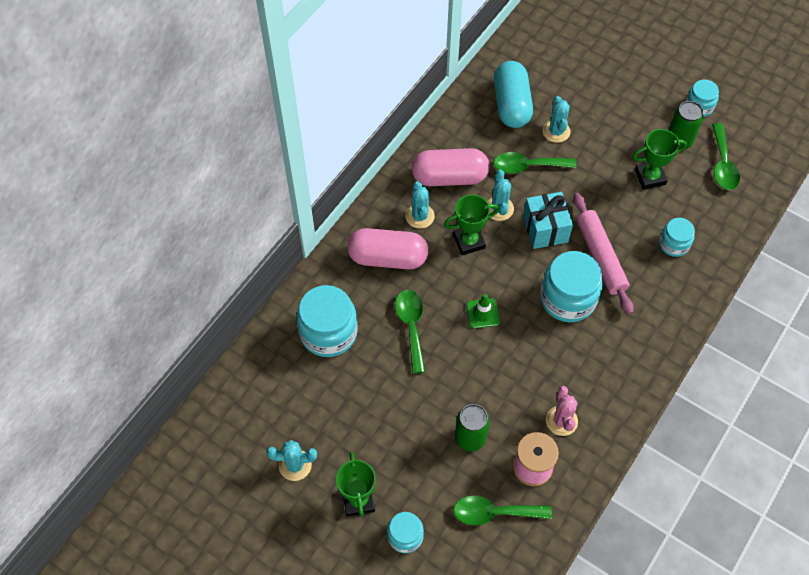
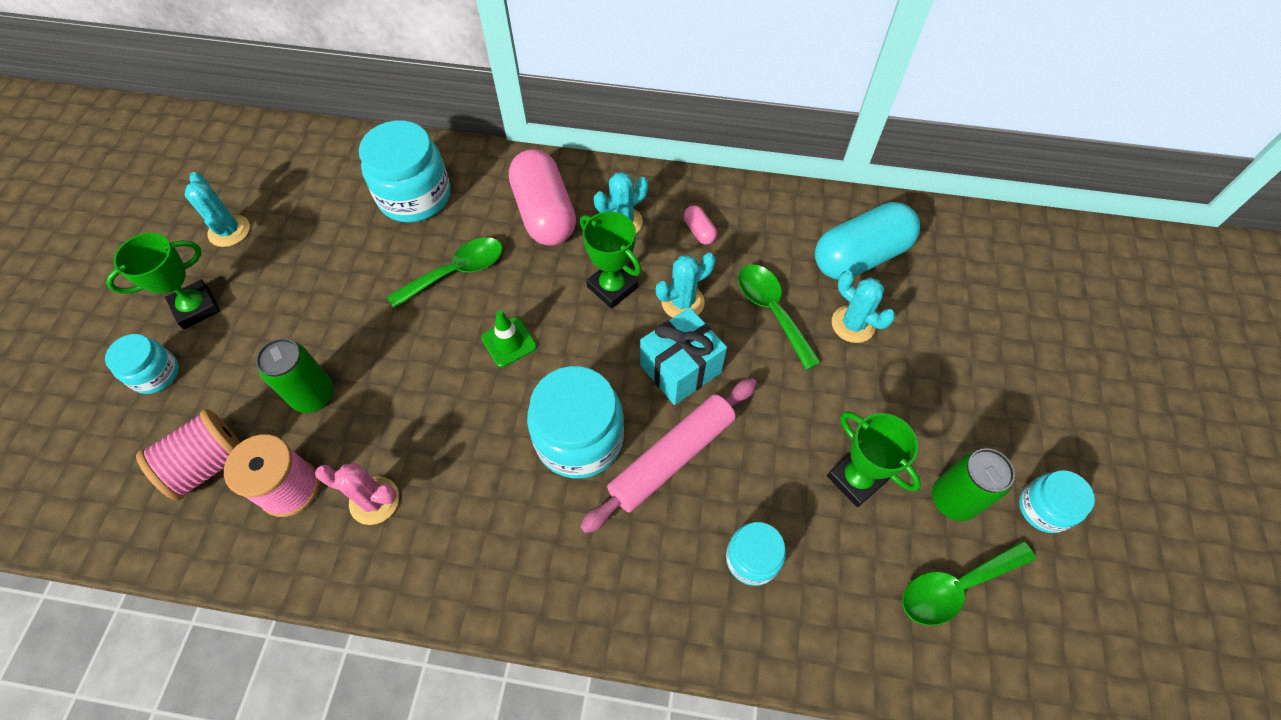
camera: 65 degrees right, 0 degrees up
pink capsule [412,148,489,186] -> pink capsule [684,205,717,244], size x0.42
green spoon [453,495,552,526] -> pink spool [136,409,240,501]
turquoise cactus [543,96,570,143] -> turquoise cactus turned 75 degrees clockwise [832,271,895,343]
pink cactus [546,386,578,436] -> pink cactus turned 45 degrees clockwise [315,463,399,525]

